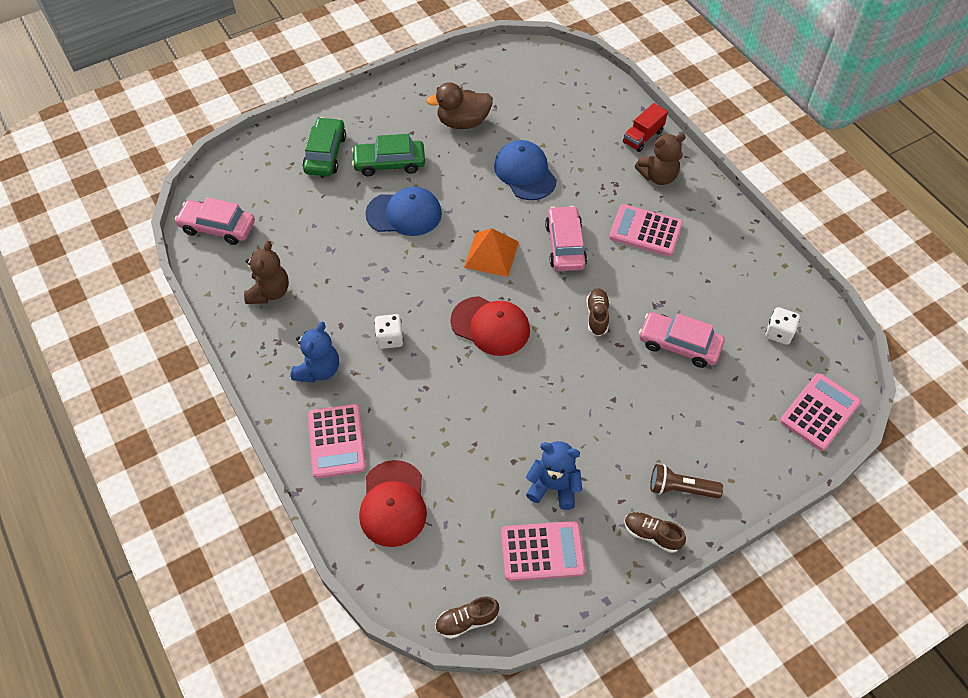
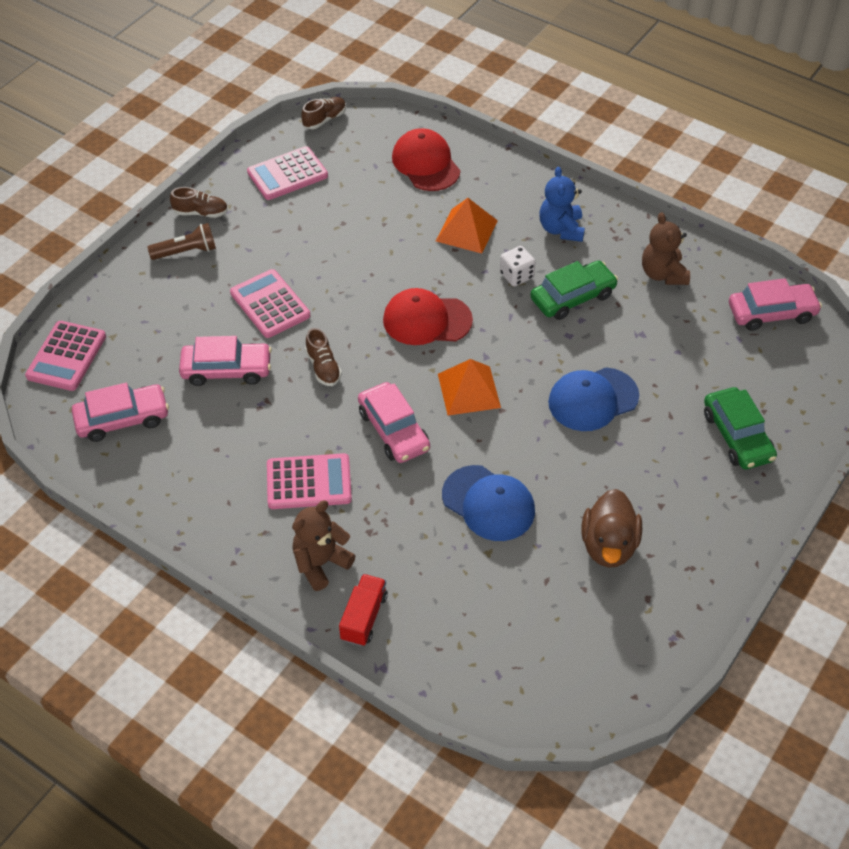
camera: 155 degrees right, 5 degrees down
pink calculator [308,404,366,479] -> pink calculator moved to [230,269,310,338]
green car [352,134,425,176] -> green car moved to [530,260,618,320]
brown duck [426,82,493,129] -> brown duck turned 135 degrees clockwise [581,489,642,568]
blue teddy bear [526,441,582,510] -> none
white dice [765,307,800,345] -> pink car [72,383,169,442]
none -> orange pyramid [436,198,498,254]

